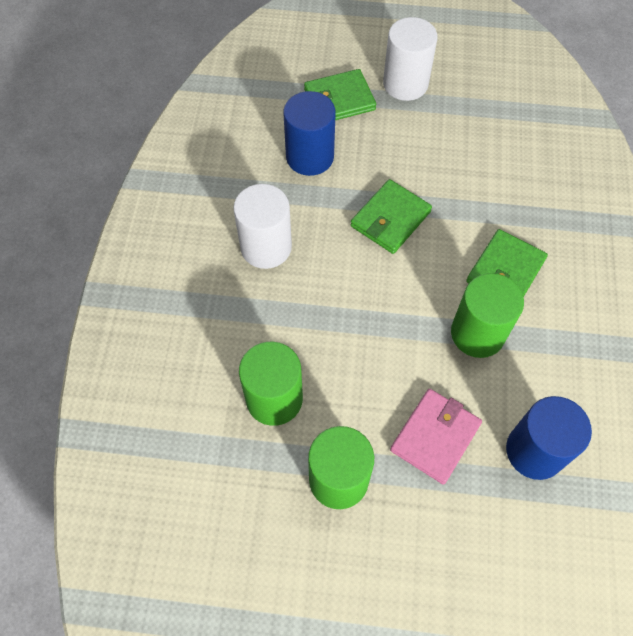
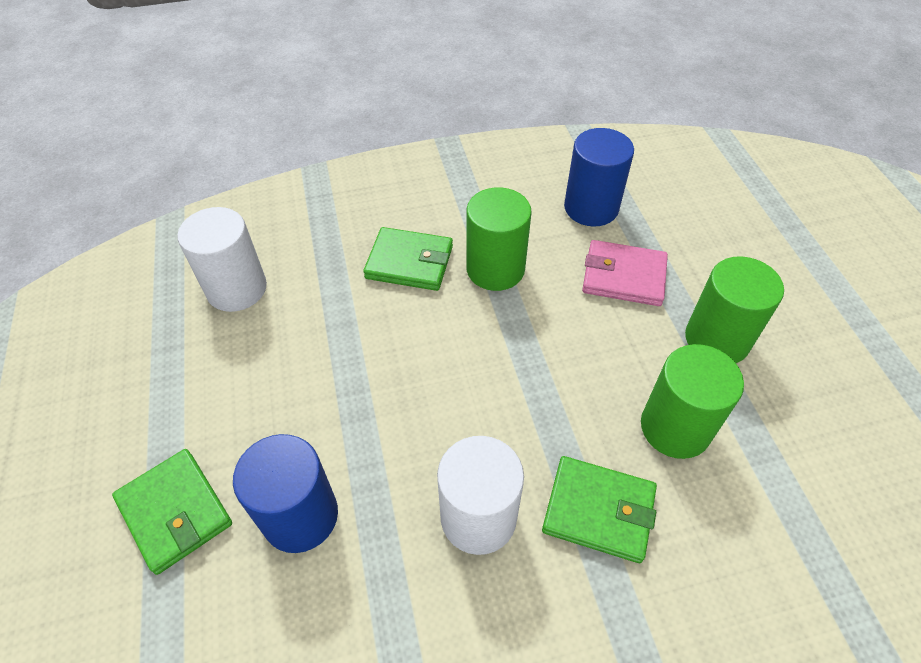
camera: 110 degrees left, 10 degrees down
green wallet [351,179,432,254] -> green wallet moved to [542,456,657,563]
white cylinder [383,17,438,101] -> white cylinder moved to [177,207,267,312]

